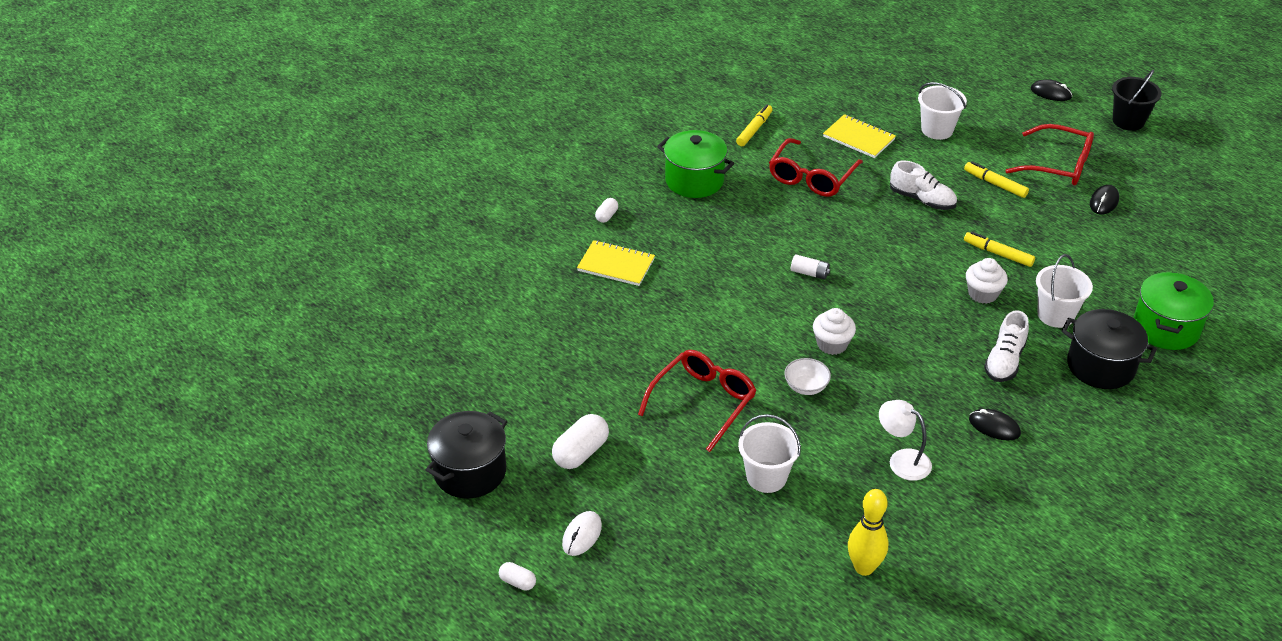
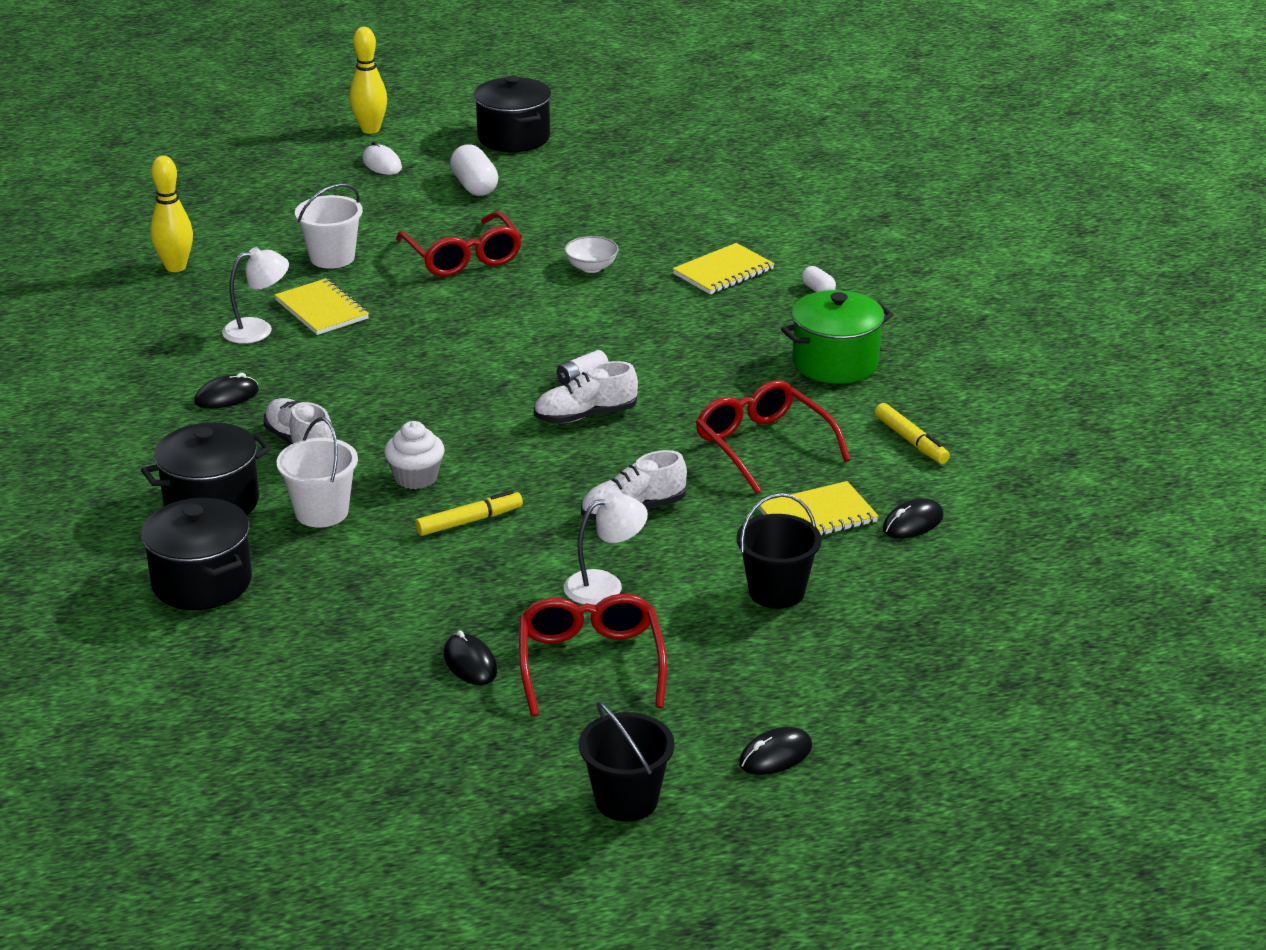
camera: 120 degrees right, 10 degrees down
white capsule [499,562,536,591] -> yellow bowling pin [350,27,387,134]
white bowl [784,358,831,395] -> white bowl moved to [564,236,619,273]
white cupcake [813,308,856,355] -> none
white bucket [918,82,967,140] -> black bucket [737,493,822,609]
yellow marker [964,161,1029,198] -> white lamp [564,493,648,605]
red glasses [1005,124,1094,185] -> red glasses turned 120 degrees clockwise [519,594,667,716]
green pot [1134,272,1214,350] -> black pot [141,498,252,610]
none -> yellow notebook [275,278,369,335]
none -> white shoe [534,361,638,424]
none -> black mouse [882,498,944,538]

